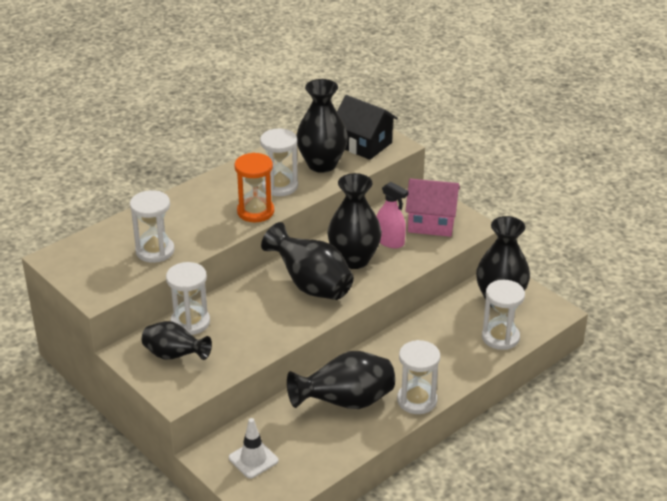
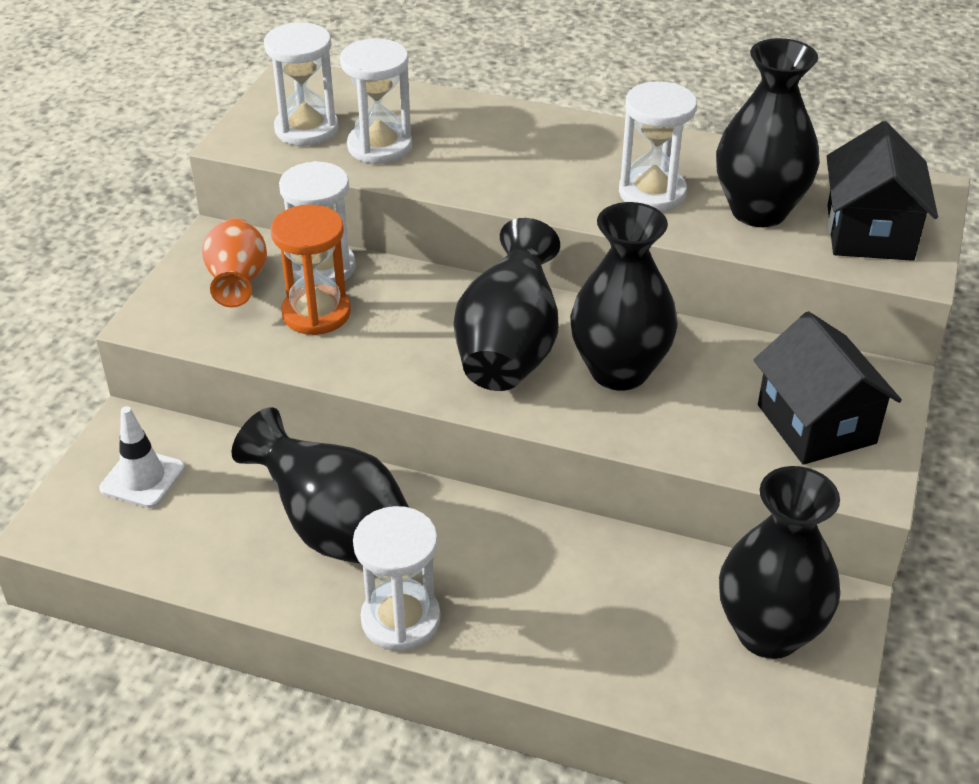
camera: 60 degrees right, 5 degrees up
black vase [142,321,212,360] -> orange vase [202,218,267,307]
orange hourglass [234,153,274,222] -> orange hourglass moved to [271,205,351,335]
pink spray bottle [376,182,409,248] -> none
pink house [405,179,460,237] -> black house [754,311,902,465]
white hourglass [482,280,525,350] -> white hourglass moved to [264,22,339,146]

